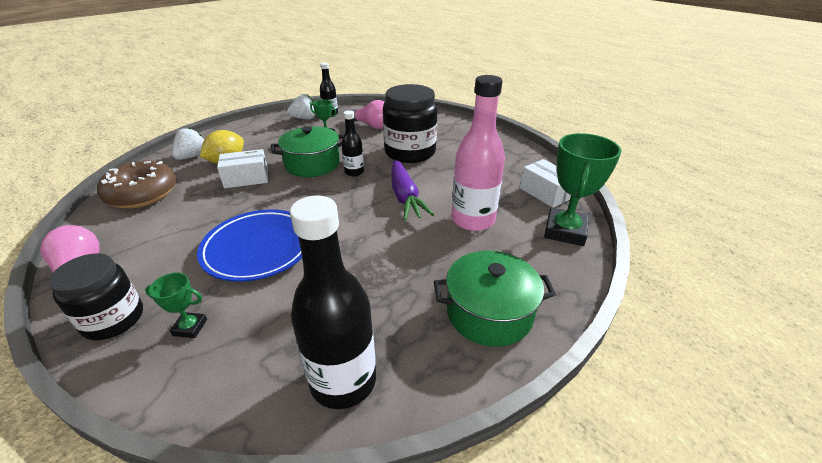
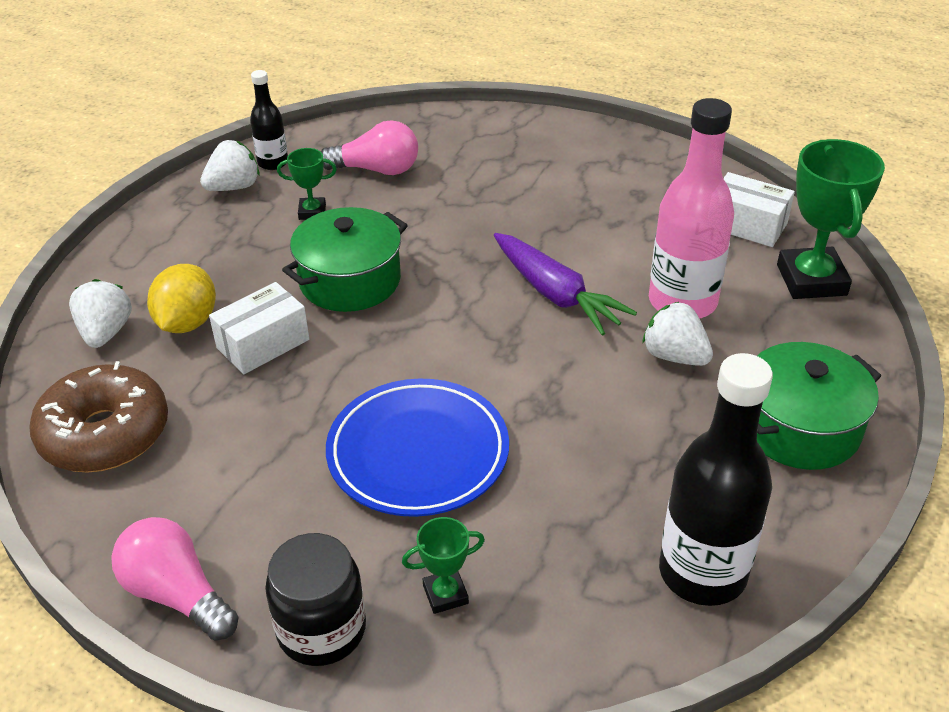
camera: 25 degrees left, 5 degrees up
black bottle [341,110,364,176] -> none
black jar [383,84,438,163] -> none
none -> white strawberry [642,302,713,366]

